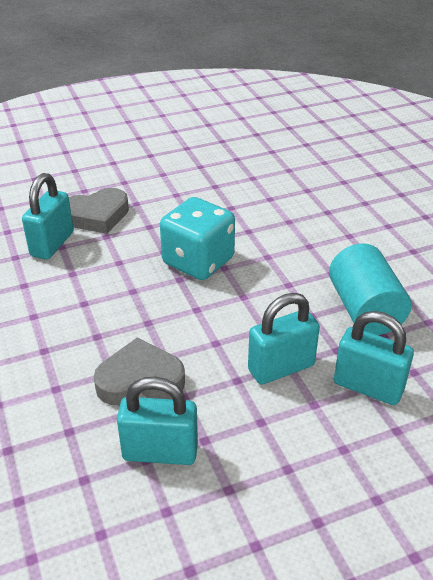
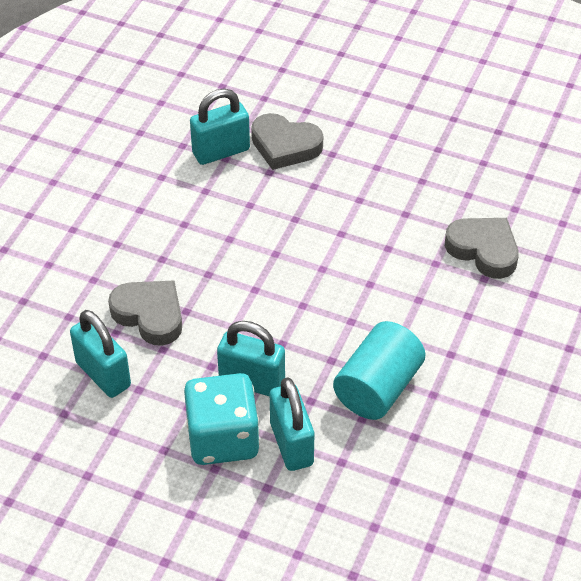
camera: 45 degrees right, 10 degrees up
turquoise dice [160,197,235,280] -> turquoise dice moved to [184,373,260,465]
none -> grey heart [445,218,519,279]

